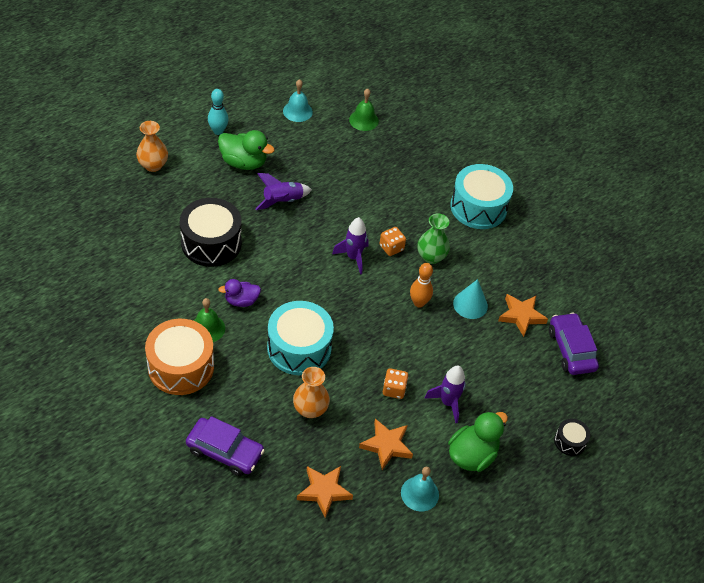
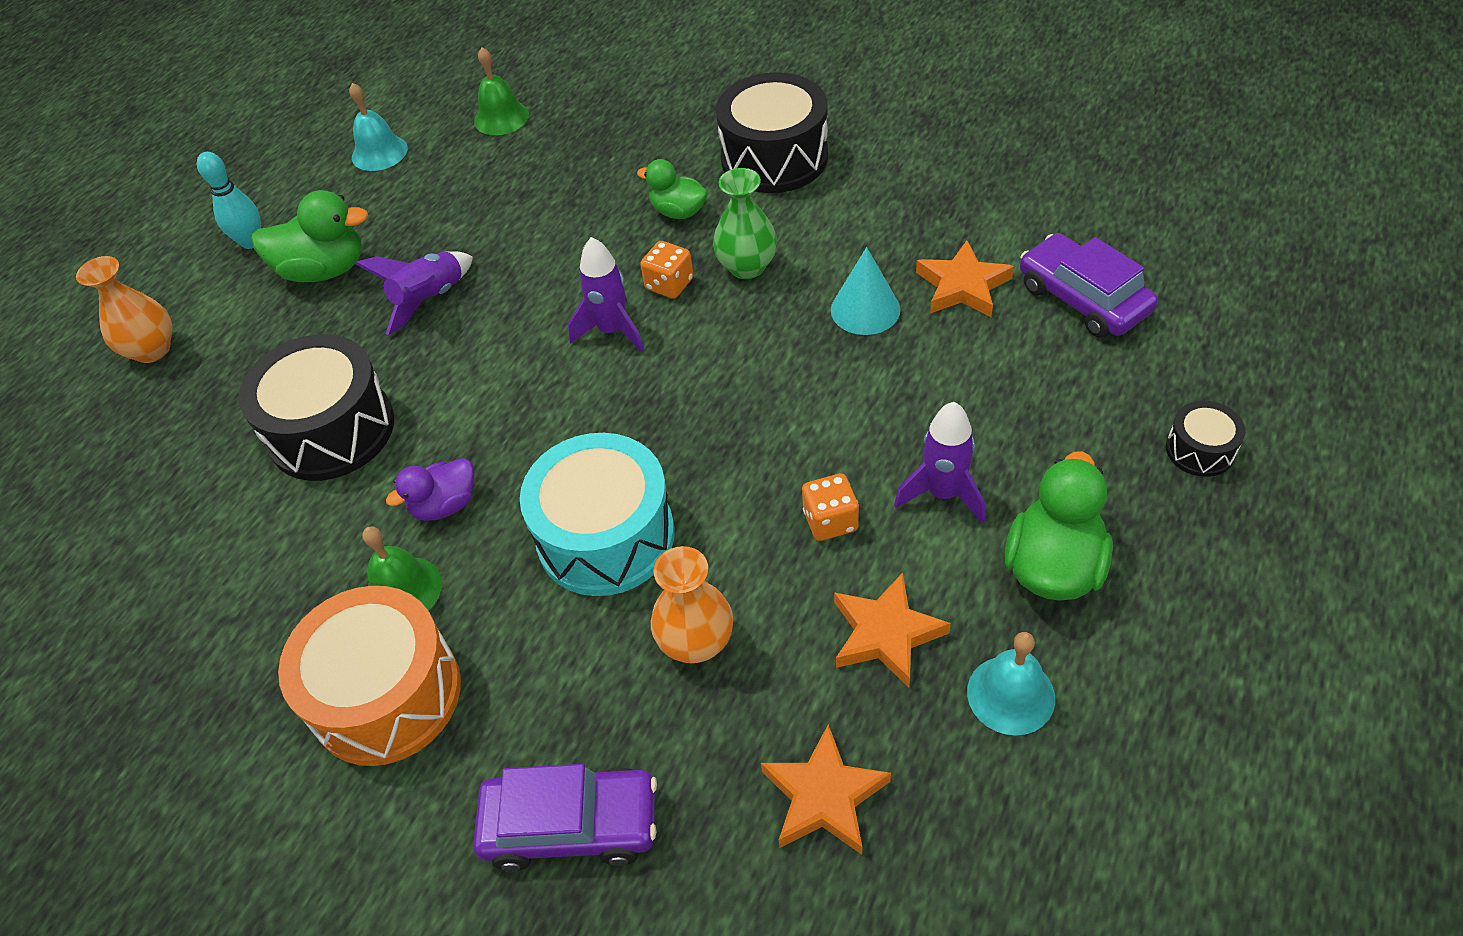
camera: 15 degrees left, 0 degrees up
orange bowling pin [410,263,433,308] -> none
turquoise drum [450,164,513,229] -> black drum [716,72,828,193]
none -> green duck [637,159,708,219]

